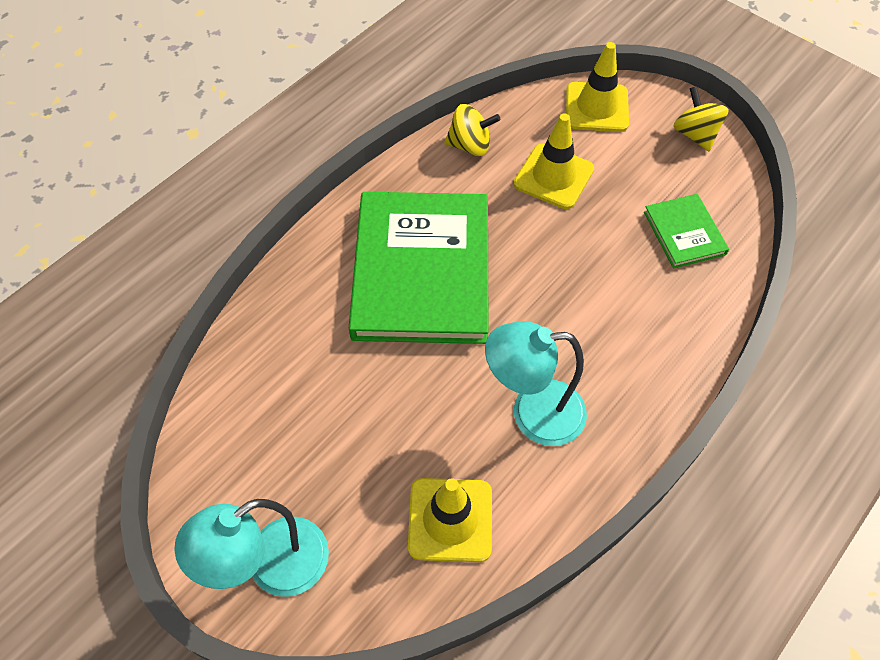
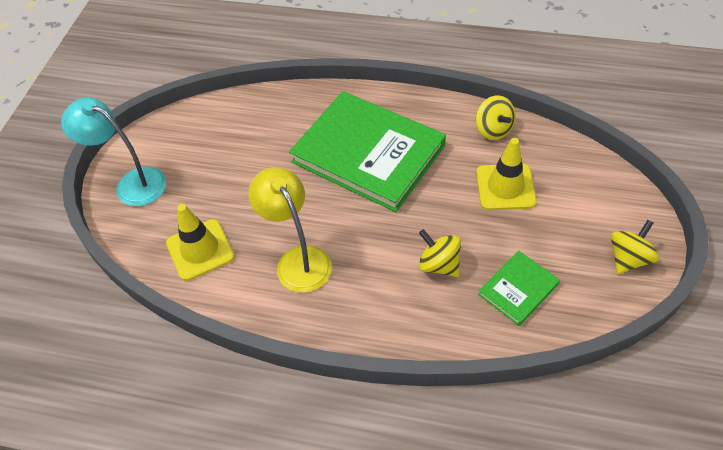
camera: 65 degrees right, 5 degrees down
green book [349,192,489,344] -> green book turned 60 degrees clockwise [289,91,446,212]
turquoise lamp [485,321,587,446] -> yellow lamp [248,167,332,293]
yellow traffic cone [566,42,629,132] -> none
none -> yellow spinning top [419,229,461,277]

